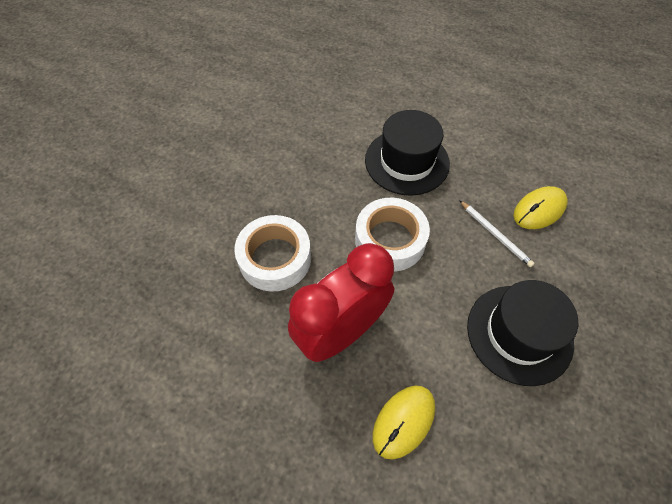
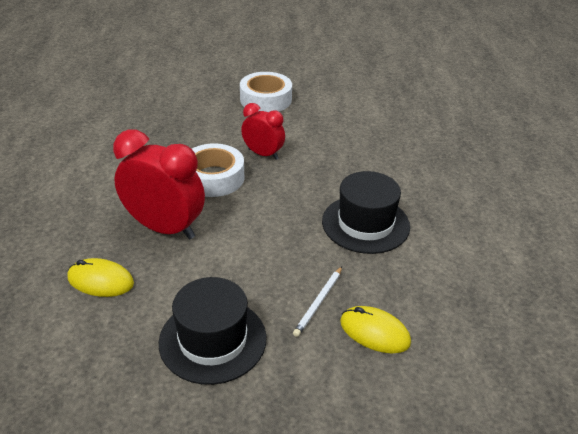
camera: 65 degrees right, 20 degrees down
white tape [355,198,430,271] -> white tape moved to [240,72,292,112]
none -> red clock [241,103,285,160]

